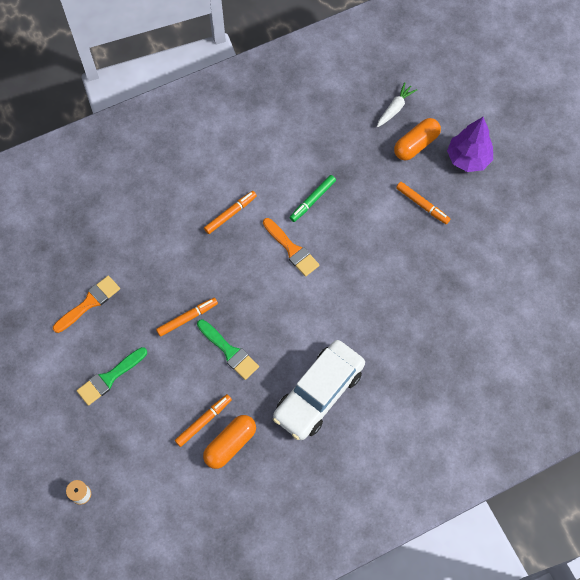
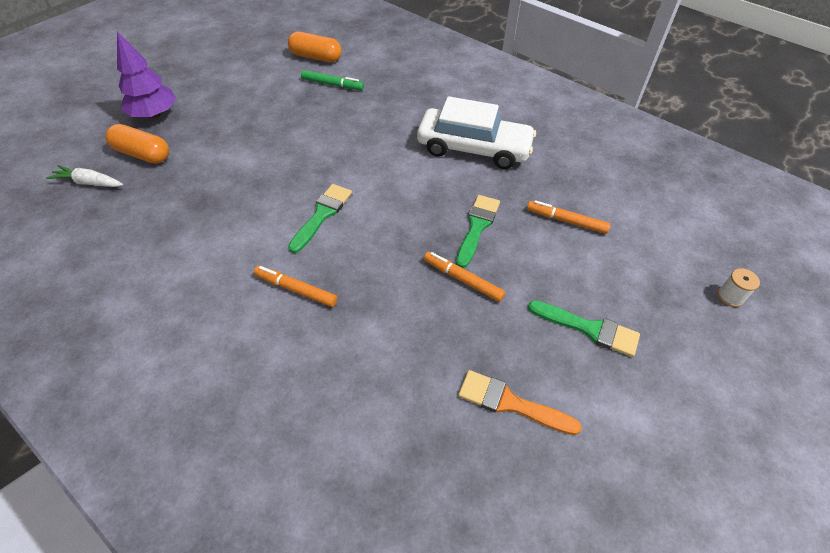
camera: 115 degrees left, 15 degrees down
orange capsule [203,415,256,469] -> orange capsule moved to [288,32,342,62]
orange brush [263,218,320,277] -> green brush [288,184,352,253]
green marker [289,175,336,222] -> green marker moved to [301,70,364,90]
orange marker [396,182,450,224] -> none

